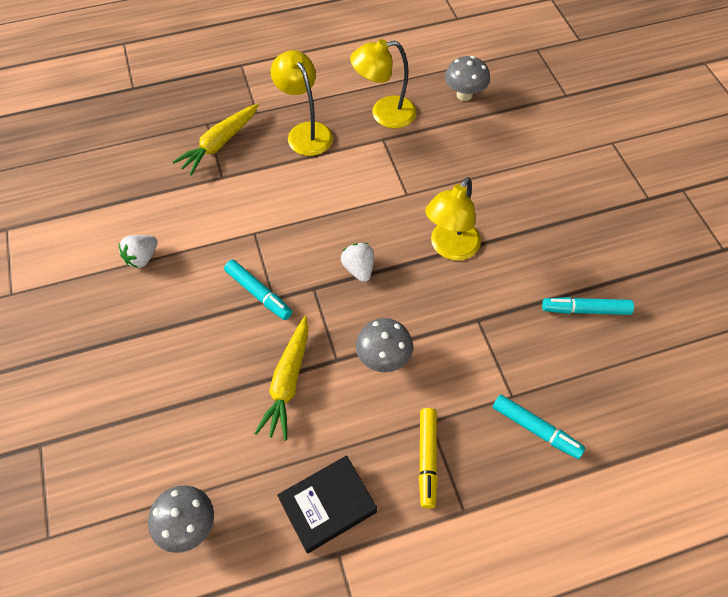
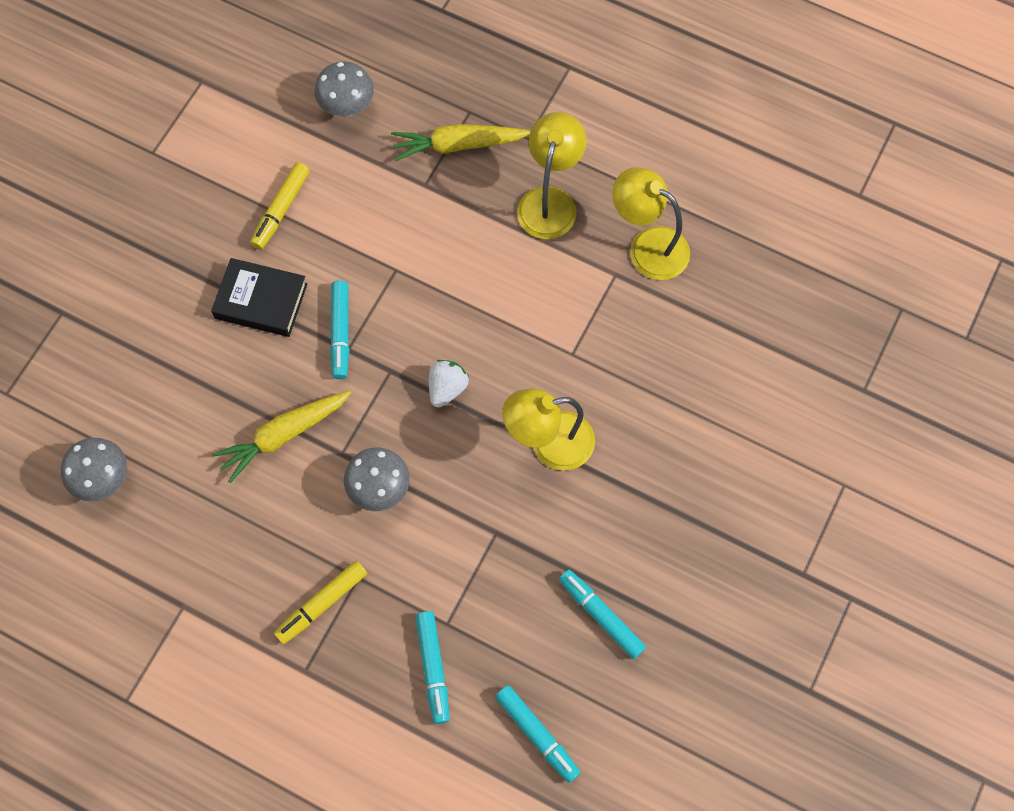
camera: 45 degrees right, 10 degrees up
white strawberry [119,235,158,268] -> yellow marker [250,162,310,250]
black book [277,455,377,554] -> black book moved to [211,258,307,337]
grey mushroom [445,56,490,101] -> grey mushroom moved to [314,61,374,117]
none -> turquoise marker [495,685,581,783]

